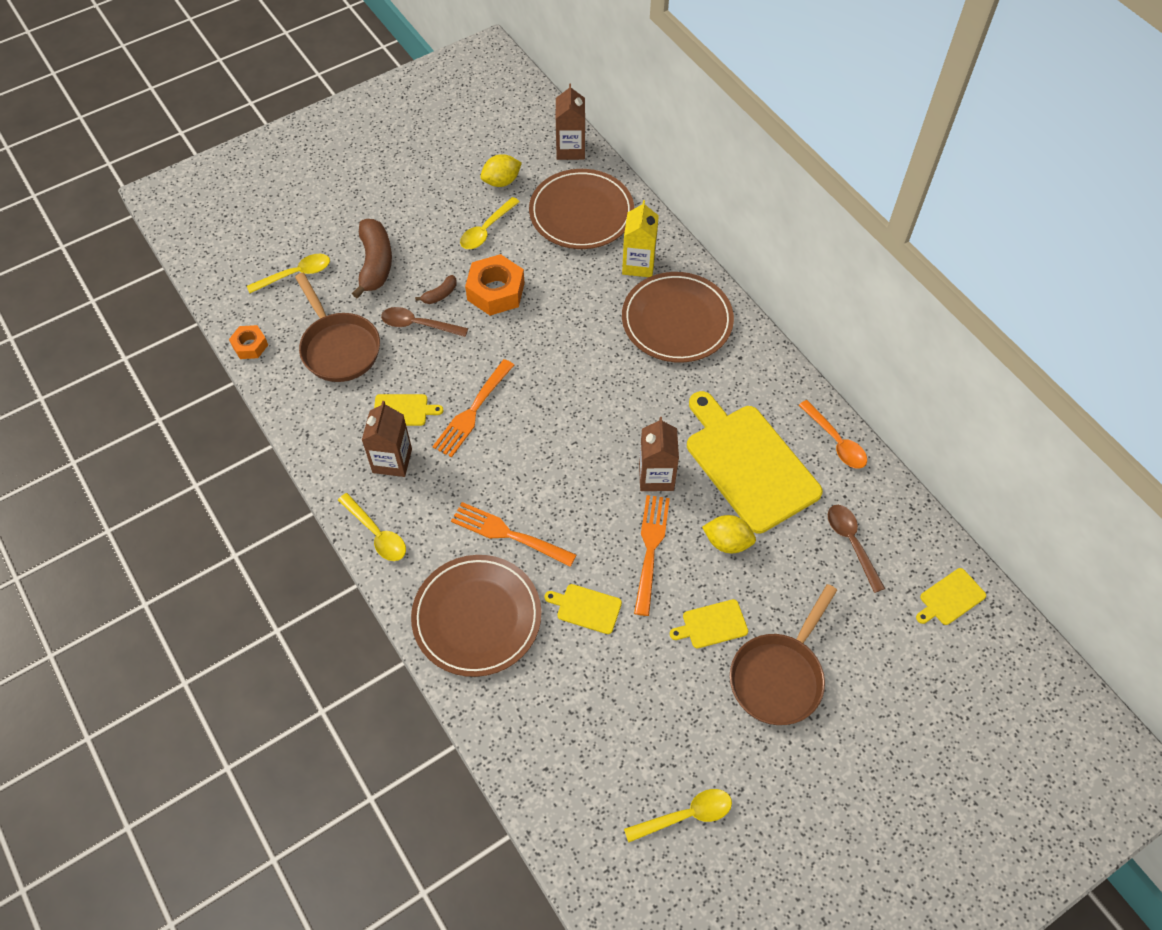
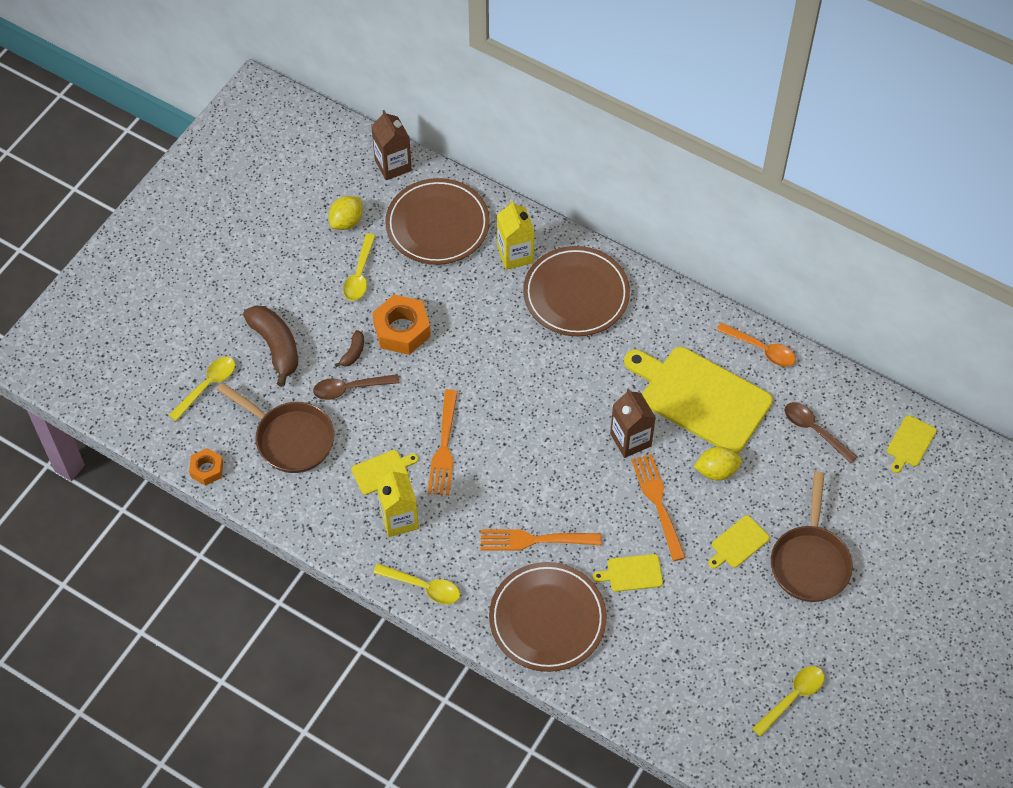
camera: 25 degrees left, 0 degrees up
brown carton [362,401,412,477] -> yellow carton [376,469,419,537]

